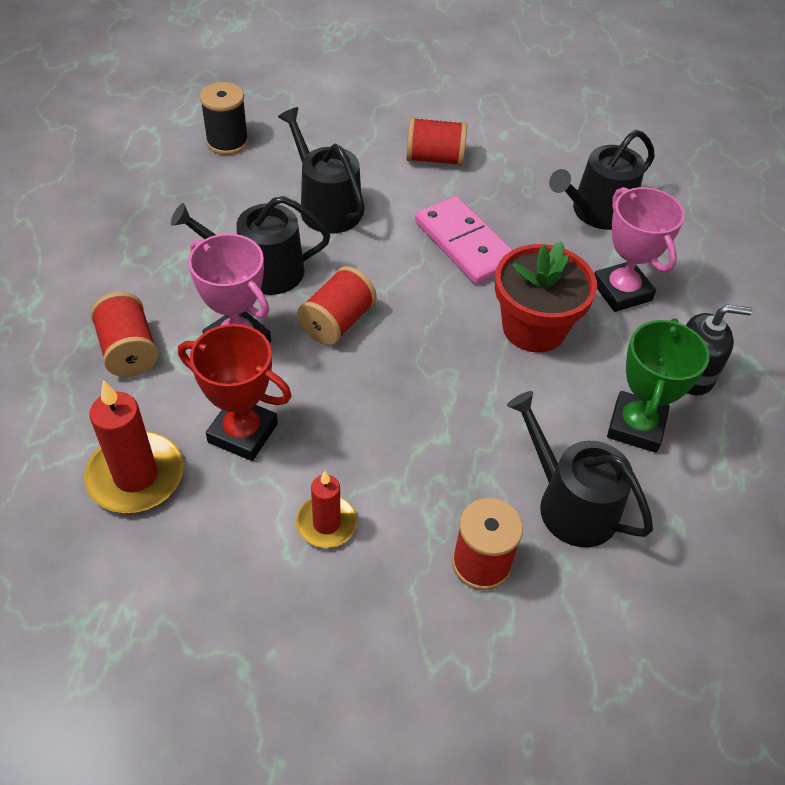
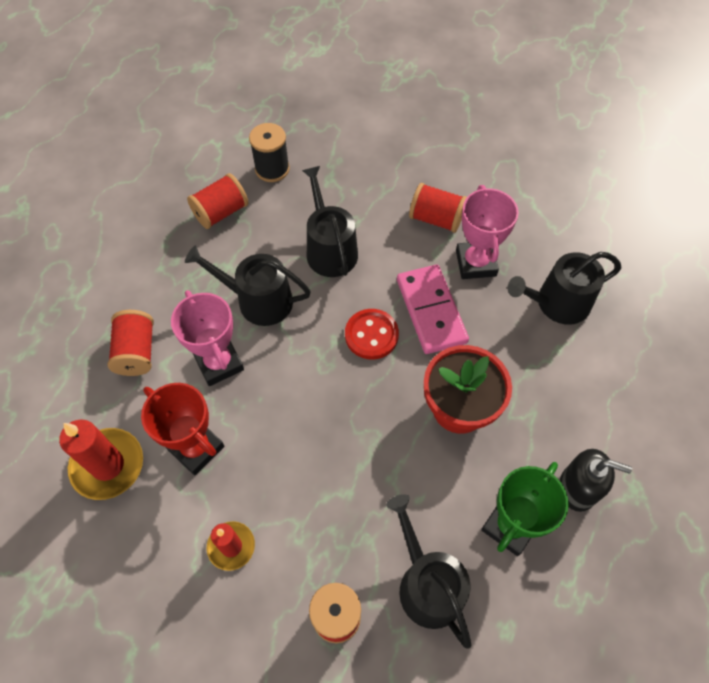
camera: 20 degrees right, 10 degrees up
red spool [297,266,377,345] -> red spool moved to [187,173,248,229]
pink trophy [594,187,685,312] -> pink trophy moved to [456,185,519,279]
none -> red button [345,309,399,360]

